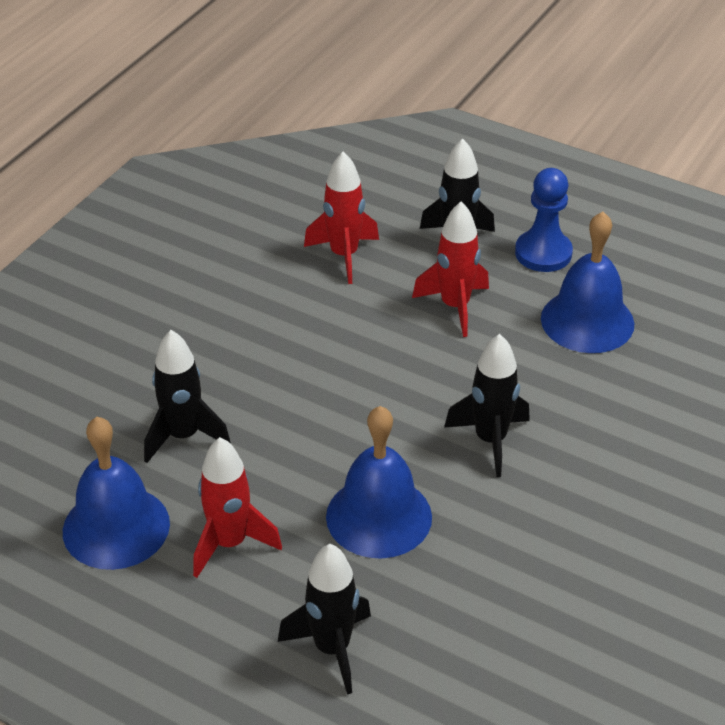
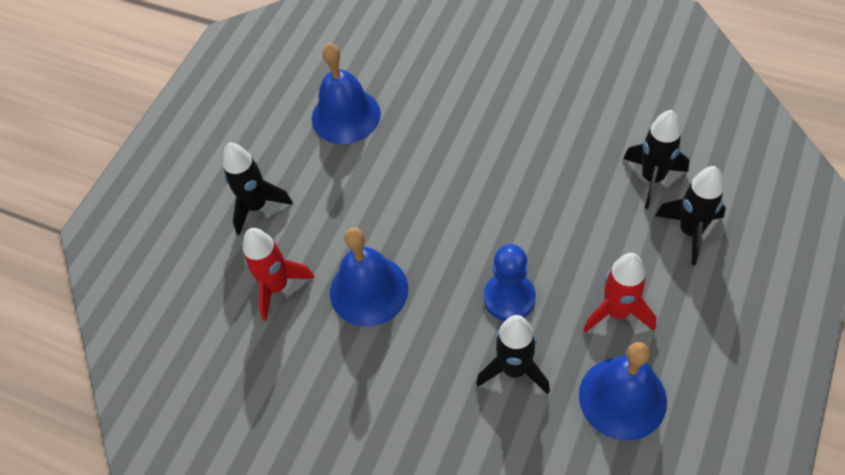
camera: 90 degrees left, 15 degrees up
blue bell [326,406,432,559] -> blue bell moved to [330,228,408,327]
red rocket [412,202,489,337] -> none
black rocket [444,334,530,477] -> black rocket moved to [623,110,689,209]
blue pawn [515,168,573,272] -> blue pawn moved to [484,244,536,321]

